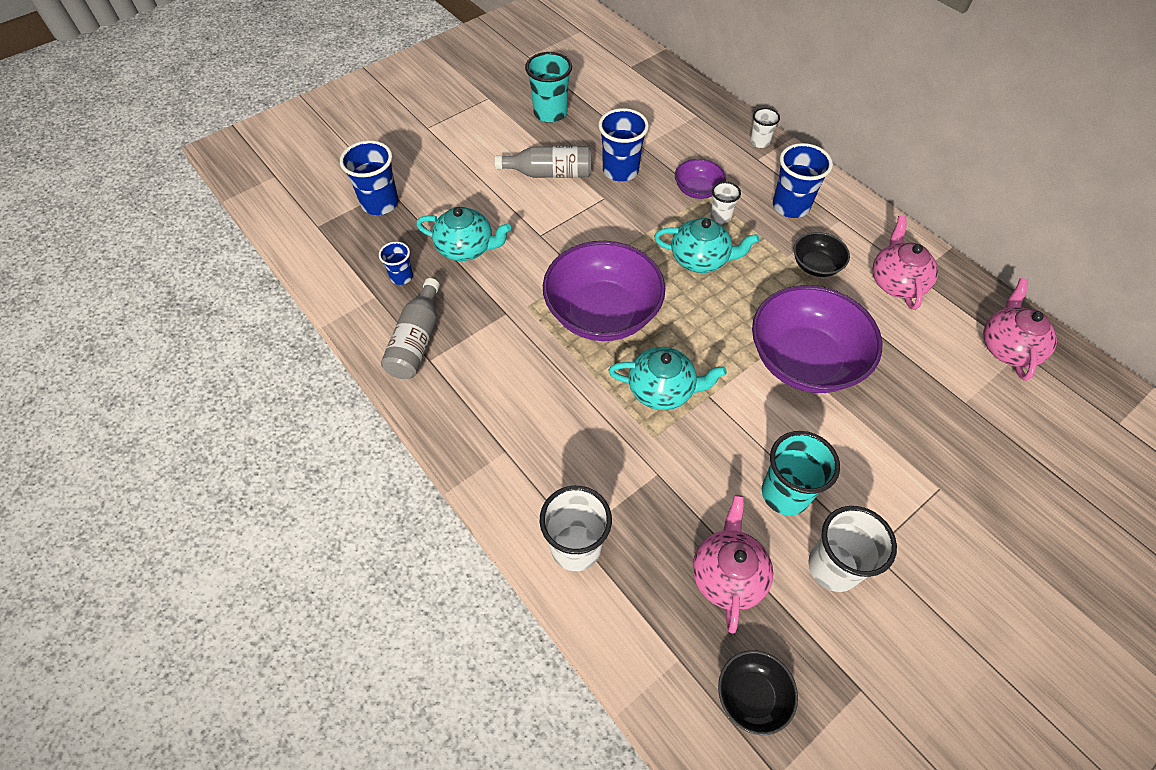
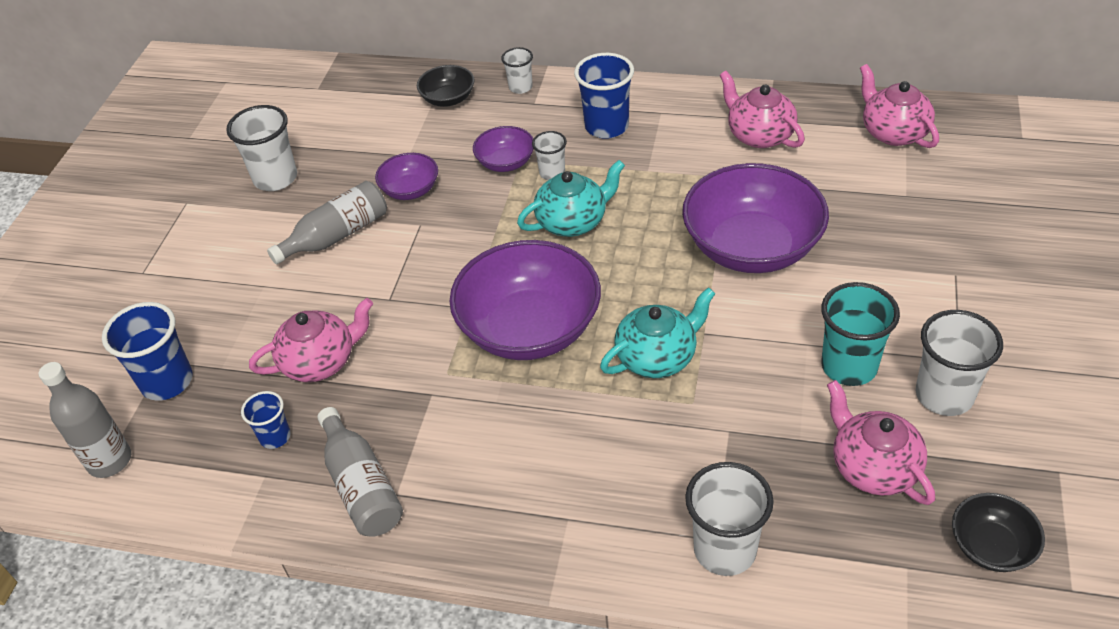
camera: 35 degrees left, 10 degrees down
turquoise teapot [416,207,511,261] -> pink teapot [249,298,373,382]
turquoise cup [525,52,572,123] -> white cup [226,105,297,191]
blue cup [598,108,649,182] -> purple bowl [375,153,438,200]
black bowl [794,232,850,277] -> black bowl moved to [417,65,475,107]
none -> grey bottle [39,362,131,478]

